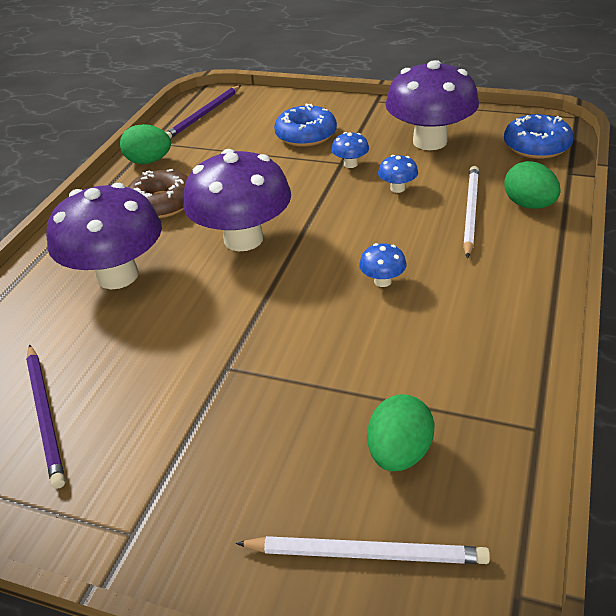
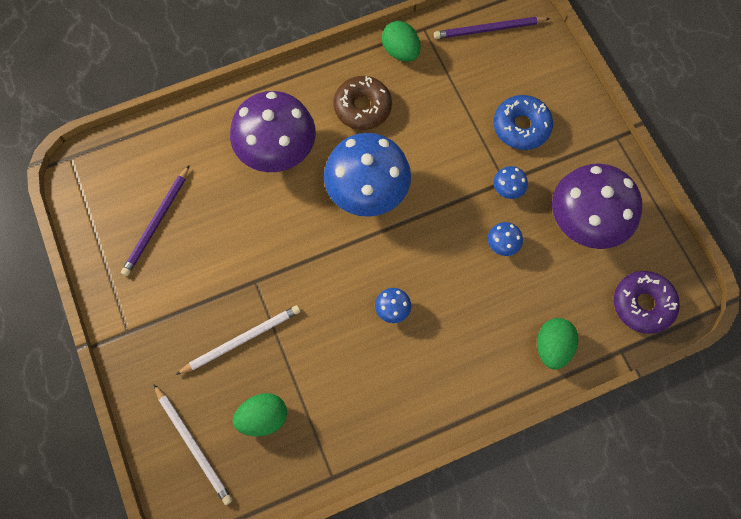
camera: 45 degrees right, 30 degrees up
purple mushroom [183,149,291,251] -> blue mushroom [324,133,411,217]
white pencil [463,166,479,258] -> white pencil moved to [176,305,300,375]
blue donut [504,114,574,159] -> purple donut [614,271,680,334]

